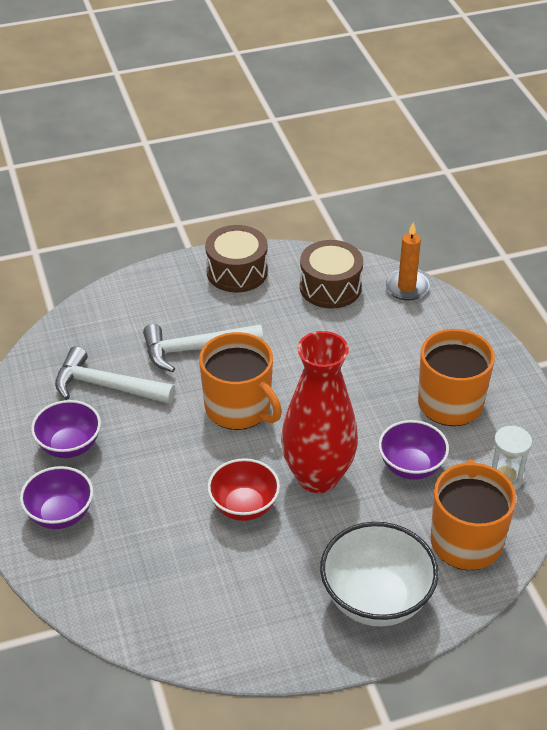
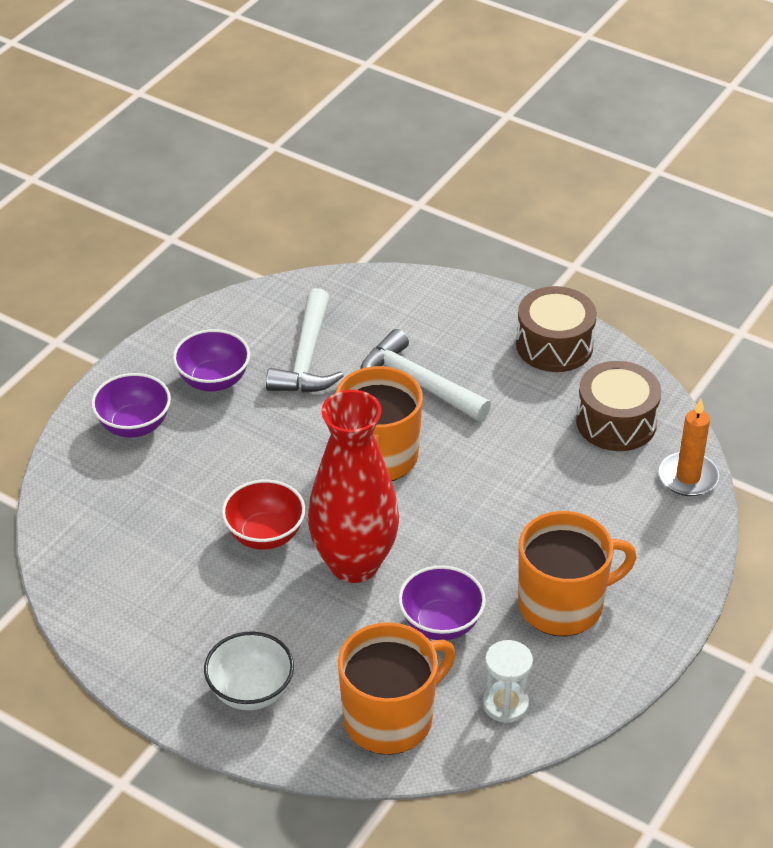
camera: 50 degrees right, 0 degrees up
white hammer [55,346,175,404] -> white hammer turned 150 degrees counterclockwise [266,288,343,393]
white bowl [320,522,438,626] -> white bowl [204,632,294,710], size x0.66

